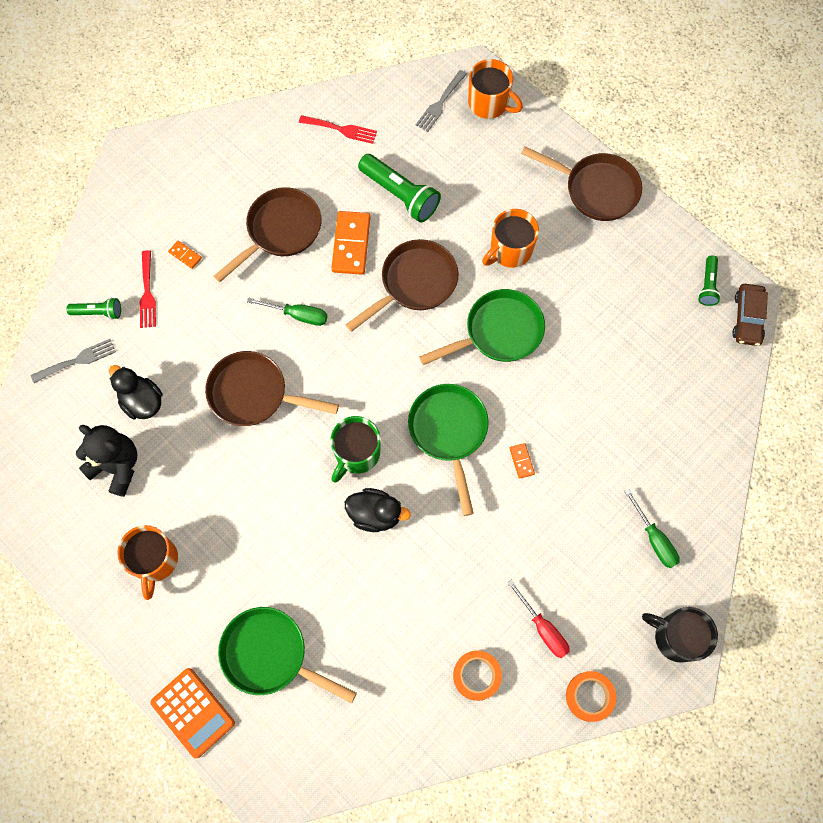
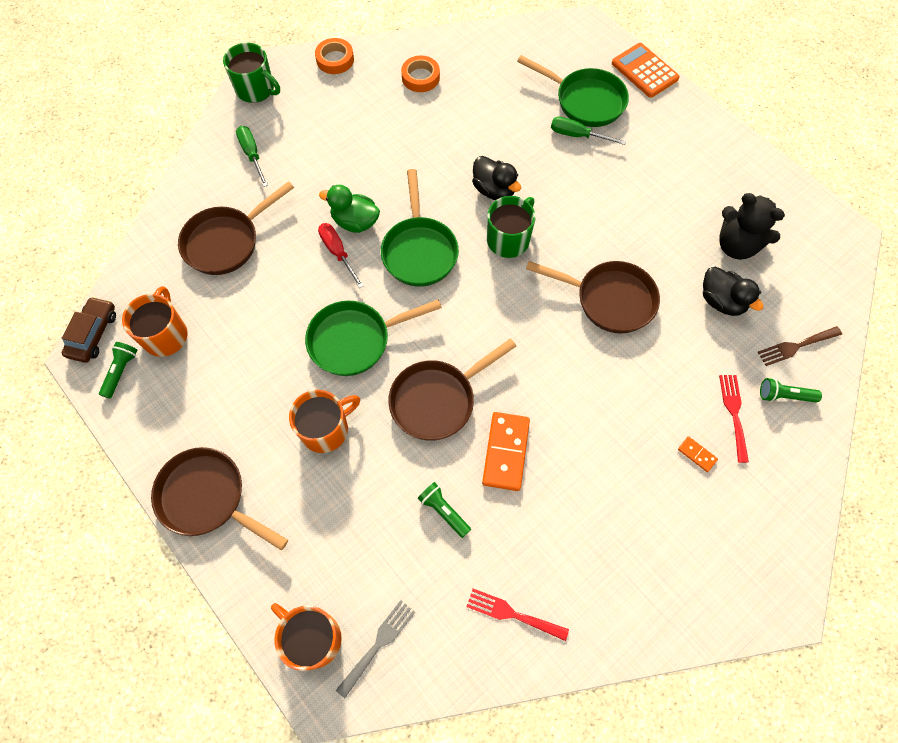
camera: 175 degrees left, 5 degrees down
grey fork [31,339,116,383] -> brown fork [758,326,842,366]
orange mug [117,525,178,600] -> orange mug moved to [122,286,188,357]
brown pan [214,187,321,282] -> brown pan moved to [178,181,294,275]
green screwdriver [247,297,327,326] -> green screwdriver moved to [551,116,626,145]
black duck [345,488,411,532] -> black duck turned 150 degrees counterclockwise [472,156,521,200]
green flashlight [358,154,441,223] -> green flashlight [418,482,471,538], size x0.56
red screwdriver [507,580,570,658] -> red screwdriver moved to [318,223,364,288]
orange domino [509,443,535,479] -> green duck [319,185,380,233]
black mug [642,607,718,663] -> green mug [223,43,280,103]

